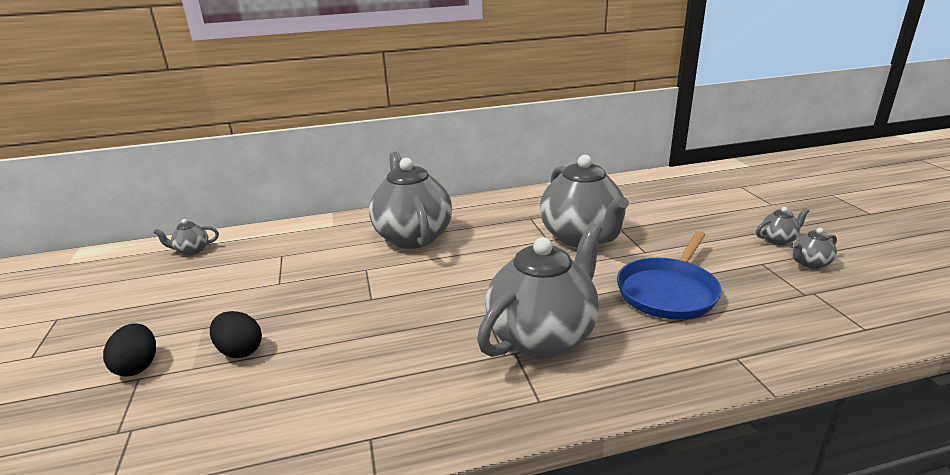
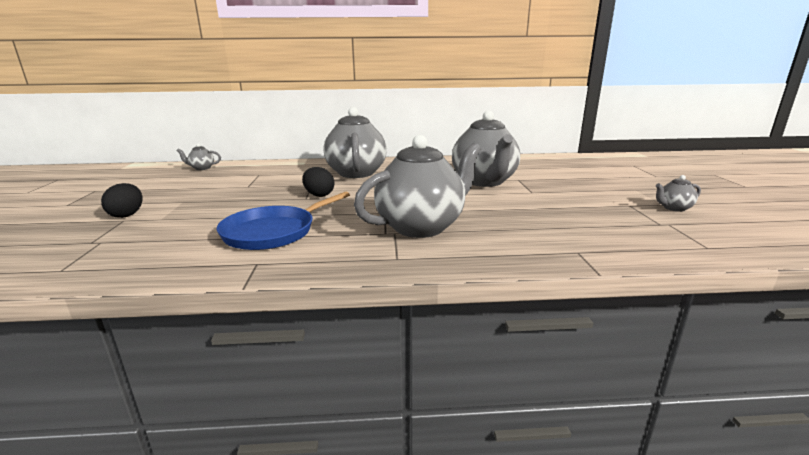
camera: 10 degrees right, 5 degrees down
black egg [210,311,262,358] -> black egg moved to [302,167,334,197]
blue pan [617,231,722,320] -> blue pan moved to [217,192,350,250]
grey teapot [756,207,810,245] -> none

